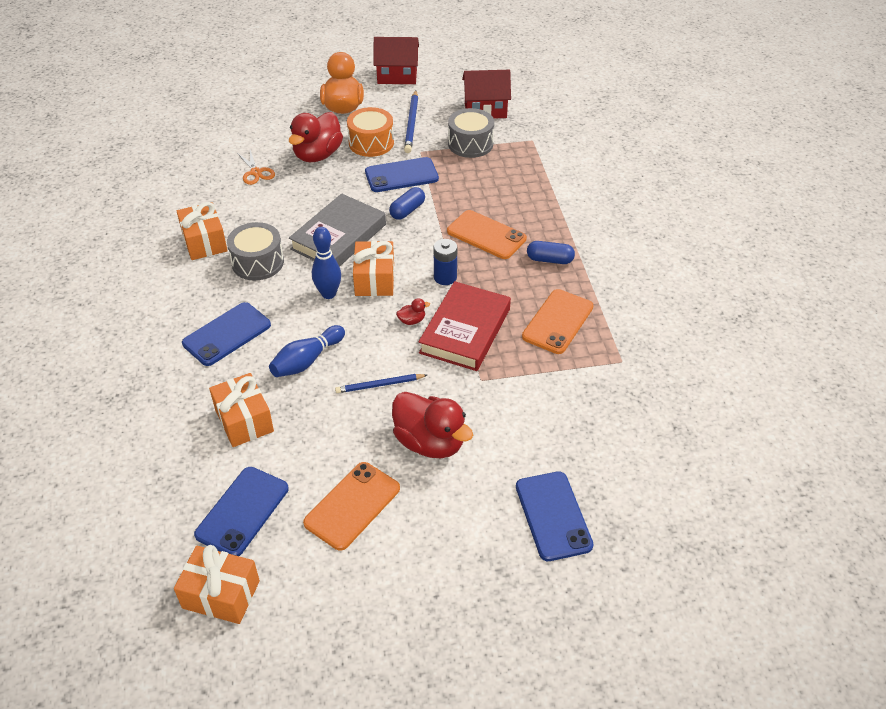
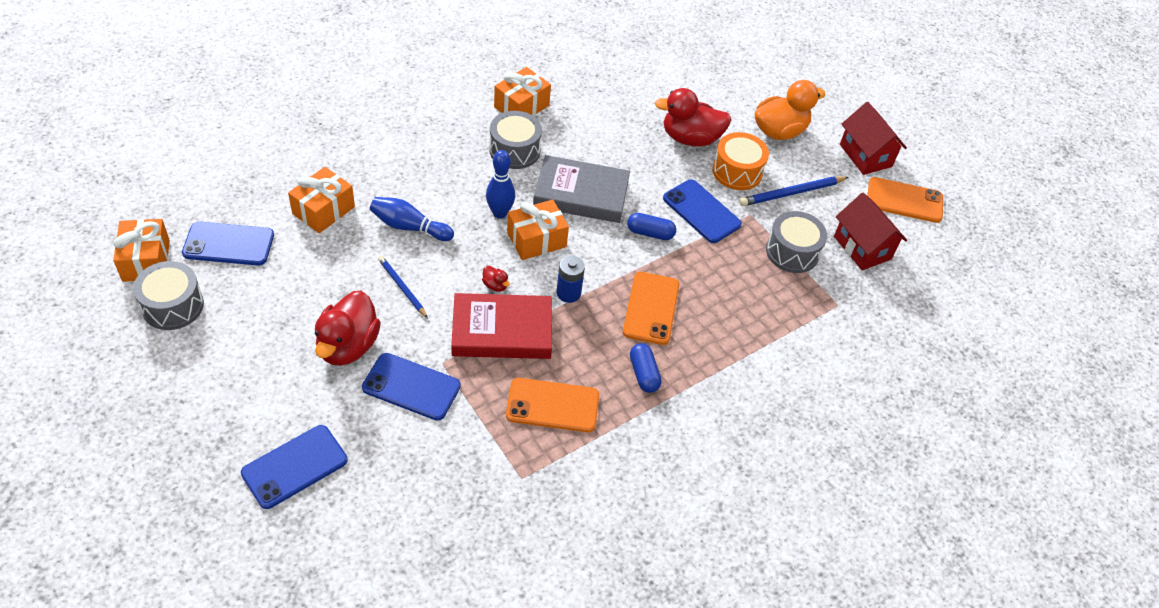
camera: 60 degrees right, 5 degrees up
blue phone [182,302,271,366] -> blue phone moved to [362,353,461,421]
orange scissors [237,150,275,185] -> none
orange phone [303,462,400,551] -> orange phone moved to [868,177,943,223]
none -> grey drum [133,261,204,330]

